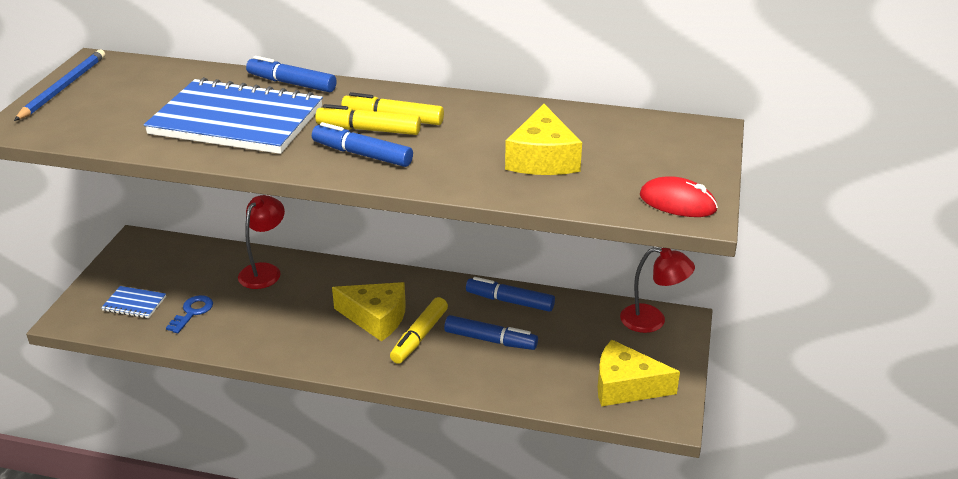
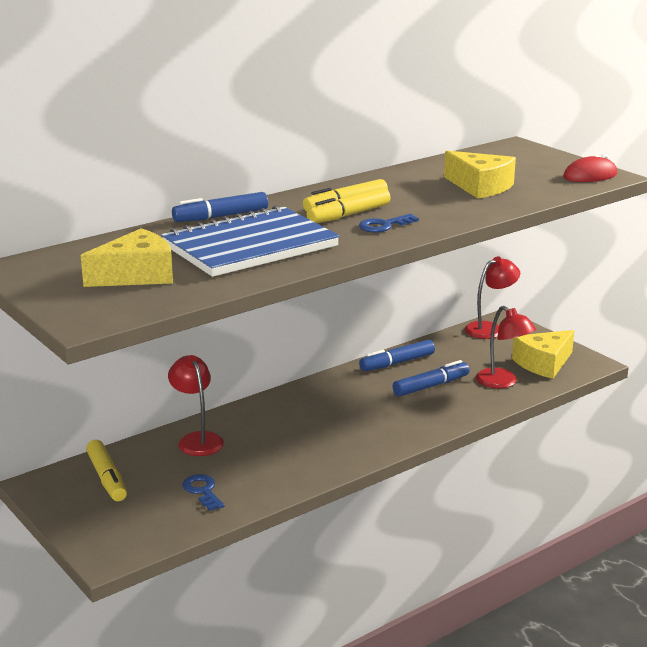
camera: 50 degrees left, 10 degrees down
blue pencil [14,50,105,121] -> none
blue notebook [101,286,166,318] -> none
blue marker [312,122,413,167] -> blue key [359,214,419,233]
yellow cheese [332,282,406,341] -> yellow cheese moved to [81,228,173,287]
yellow marker [390,297,448,364] -> yellow marker moved to [86,440,127,501]
none -> red lamp [476,306,536,388]

